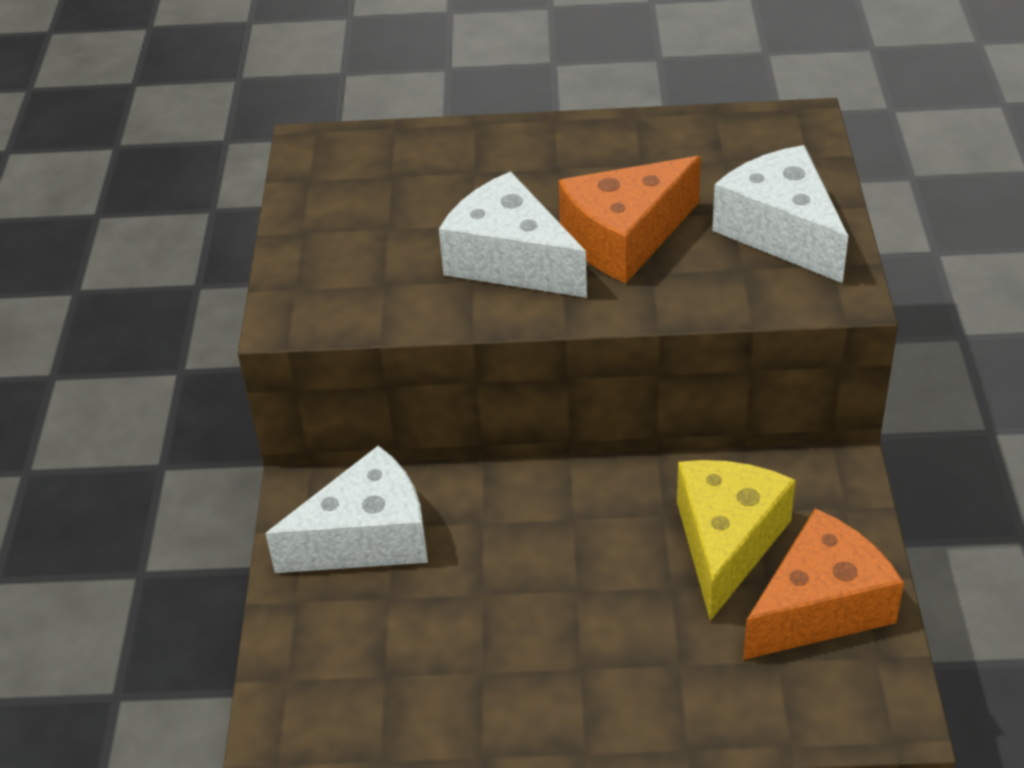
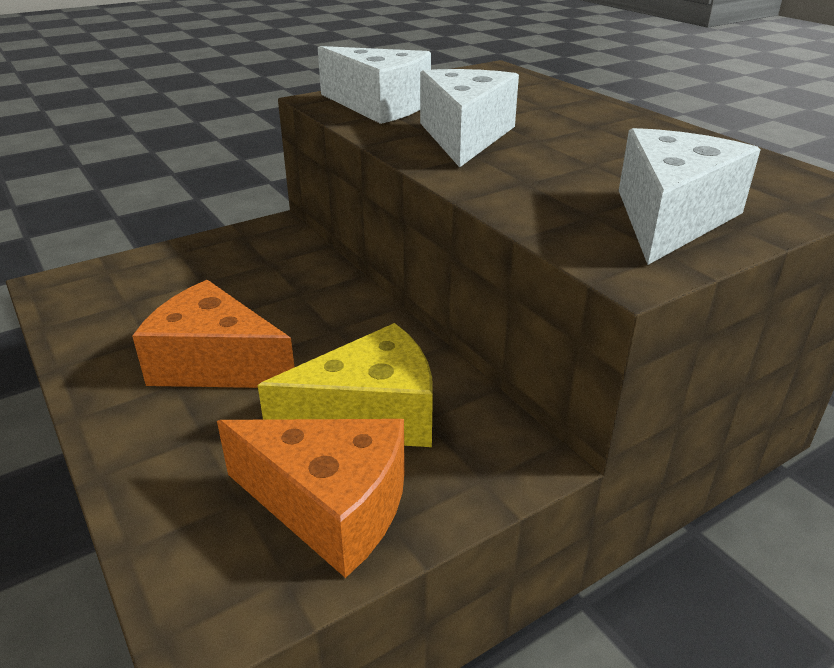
camera: 55 degrees right, 10 degrees down
white cheese [265,445,428,573] -> white cheese moved to [318,46,431,124]
orange cheese [558,156,701,283] -> orange cheese moved to [132,280,294,388]

